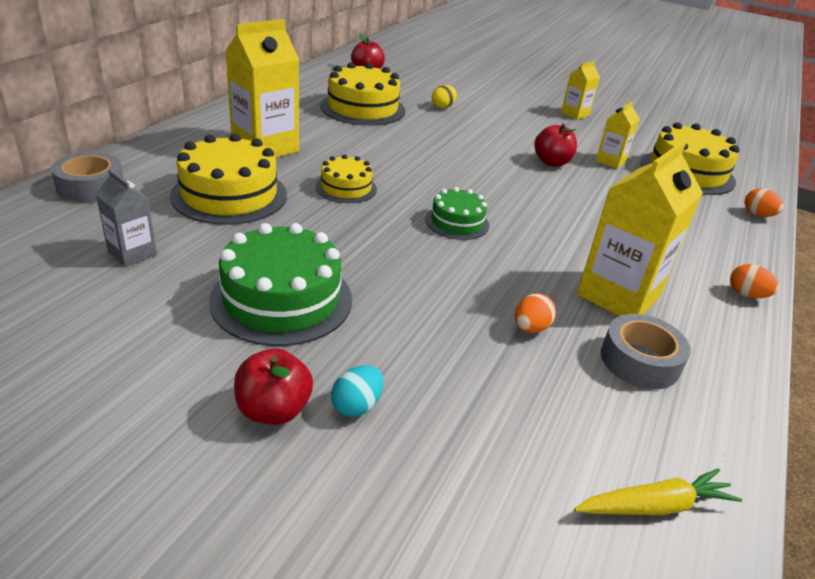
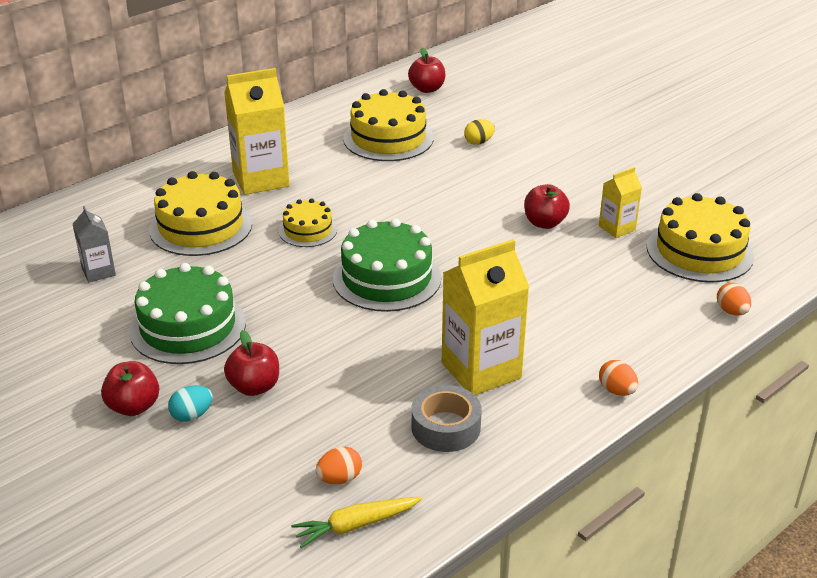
camera: 25 degrees right, 0 degrees up
grey tape [51,152,123,202] -> none
green cake [425,187,489,240] -> green cake [333,218,441,312], size x1.75
orange egg [515,293,556,333] -> orange egg moved to [316,447,362,484]
yellow carton [561,61,600,120] -> none
yellow carrot [574,468,742,515] -> yellow carrot turned 150 degrees clockwise [291,497,422,548]
none -> red apple [224,330,279,396]

